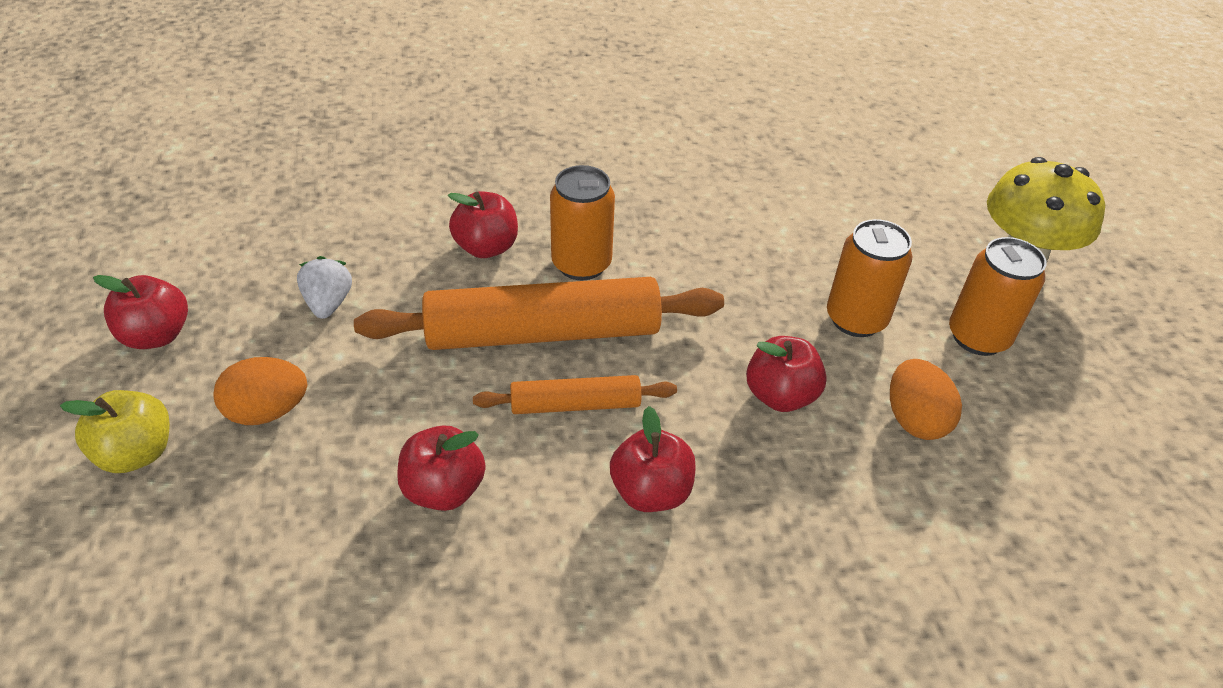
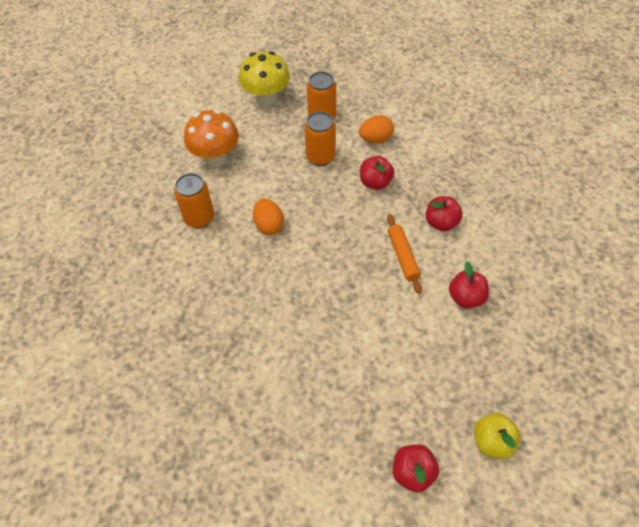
camera: 95 degrees left, 10 degrees up
orange egg [213,357,307,425] -> orange egg moved to [253,199,284,235]
white strawberry [297,256,352,319] -> none
orange rolling pin [354,277,724,350] -> none
red apple [448,191,518,258] -> none
orange can [550,165,615,280] -> orange can moved to [174,173,214,228]
none -> orange mushroom [184,110,239,167]

